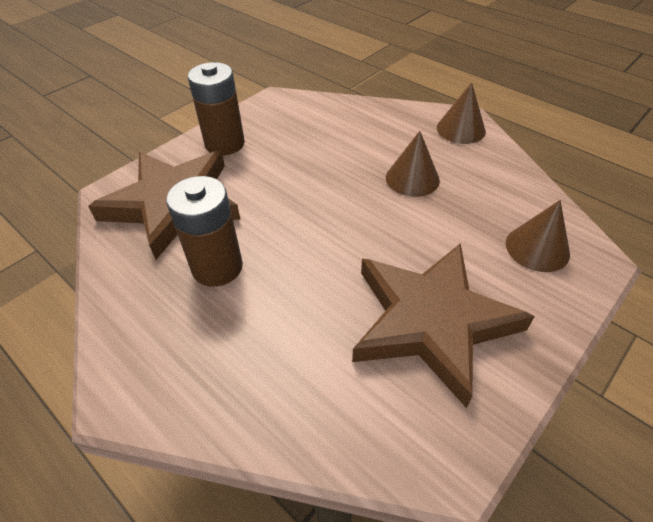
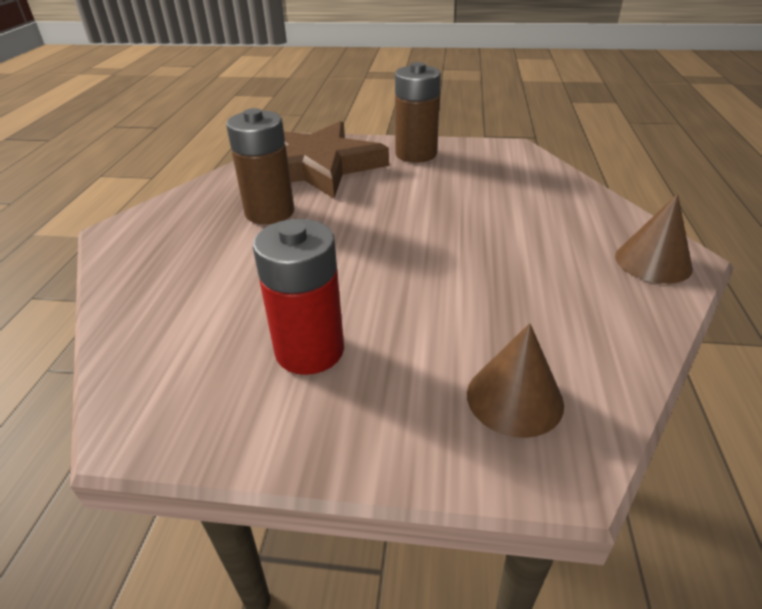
camera: 55 degrees right, 10 degrees down
brown star [352,243,535,408] -> red battery [253,219,344,375]
brown cone [386,131,440,197] -> none

